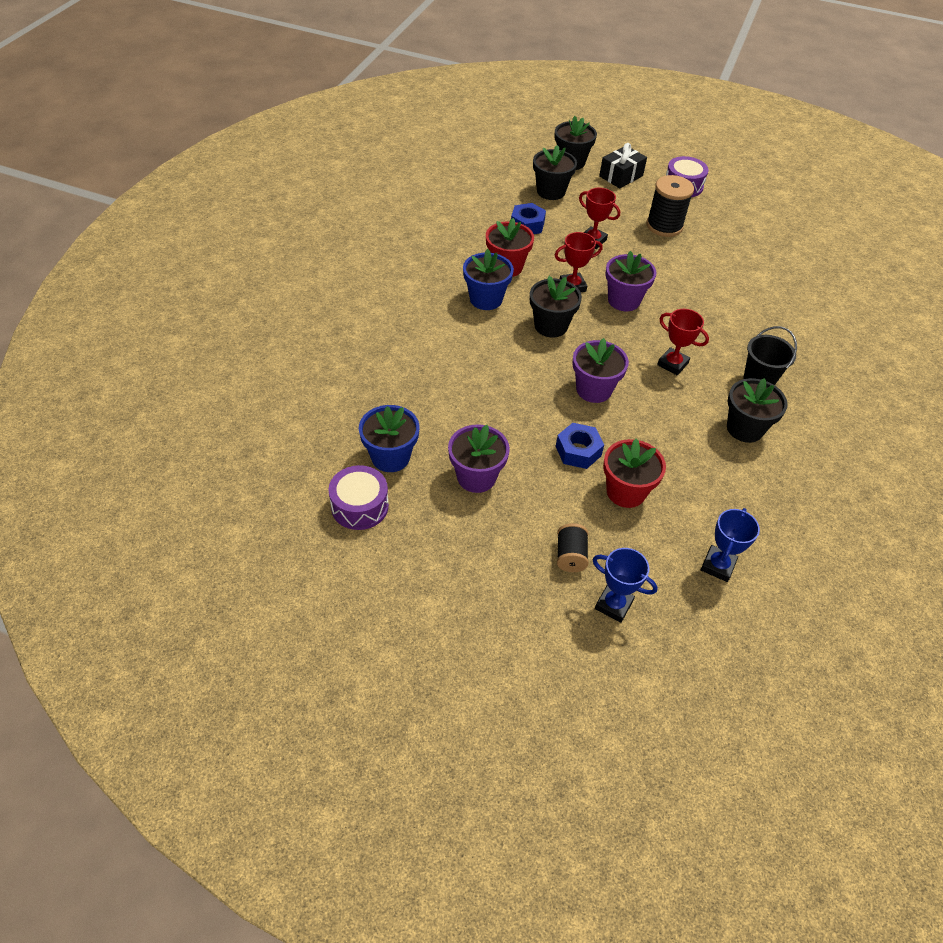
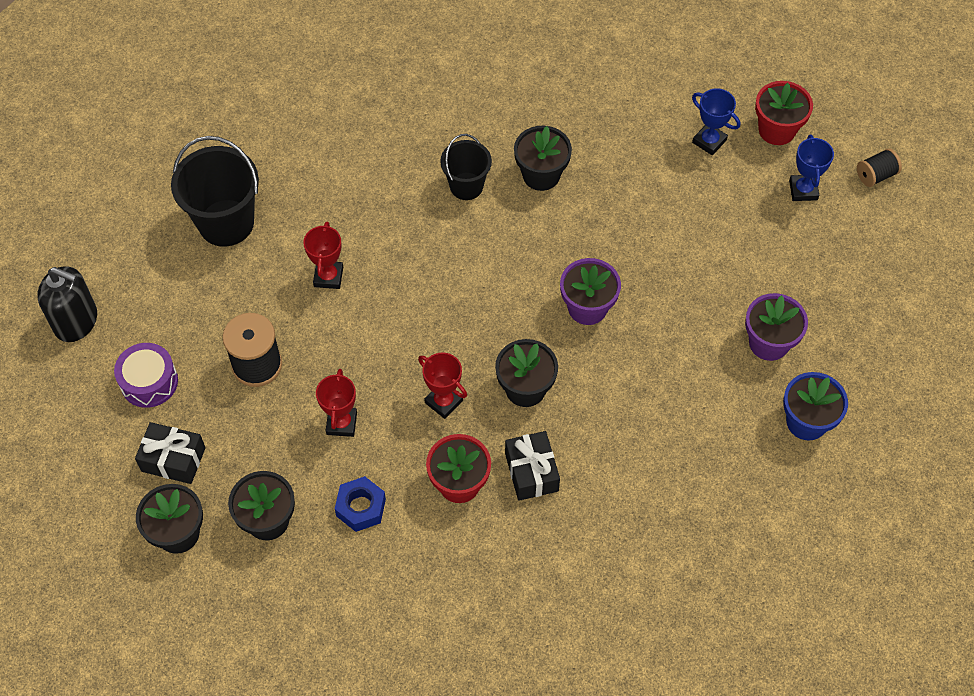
camera: 120 degrees left, 10 degrees up
purple drum [329,465,389,530] -> none
blue flower pot [463,249,514,310] -> black gift [505,431,560,501]
blue nut [556,423,604,469] -> none
black spool [557,523,589,572] -> black spool moved to [857,148,902,187]
red flower pot [603,439,666,508] -> red flower pot moved to [755,81,813,145]
purple flower pot [605,251,657,311] -> none
red trophy [657,309,709,375] -> red trophy moved to [303,222,343,289]
blue trophy [701,508,760,582] -> blue trophy turned 45 degrees clockwise [692,88,740,155]
none -> black soap dispenser [37,266,97,342]
none -> black bucket [171,136,259,247]

